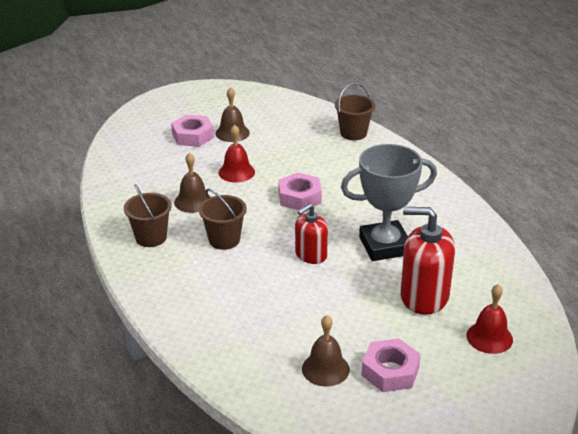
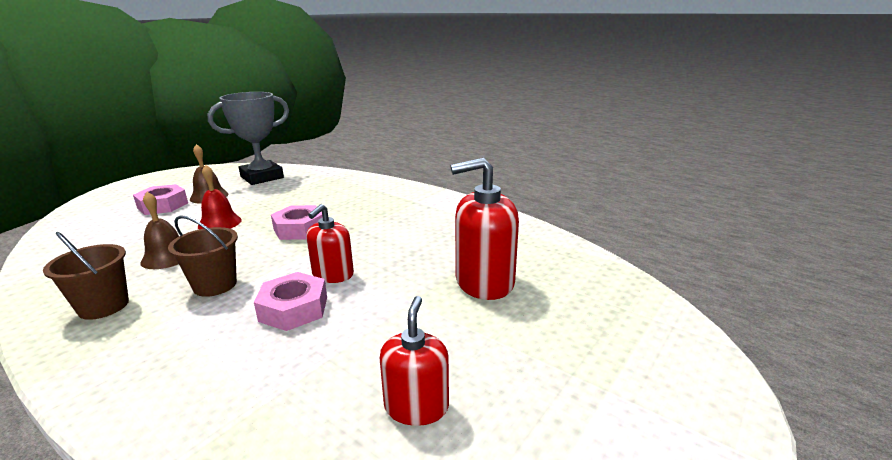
camera: 25 degrees left, 10 degrees down
brown bell [302,315,350,387] -> red soap dispenser [380,296,449,426]
brown bucket [335,83,375,140] -> none
grey trophy [341,144,437,261] -> grey trophy moved to [208,92,289,185]
pink nut [362,338,421,392] -> pink nut moved to [254,272,327,331]
red bell [466,284,513,354] -> none

